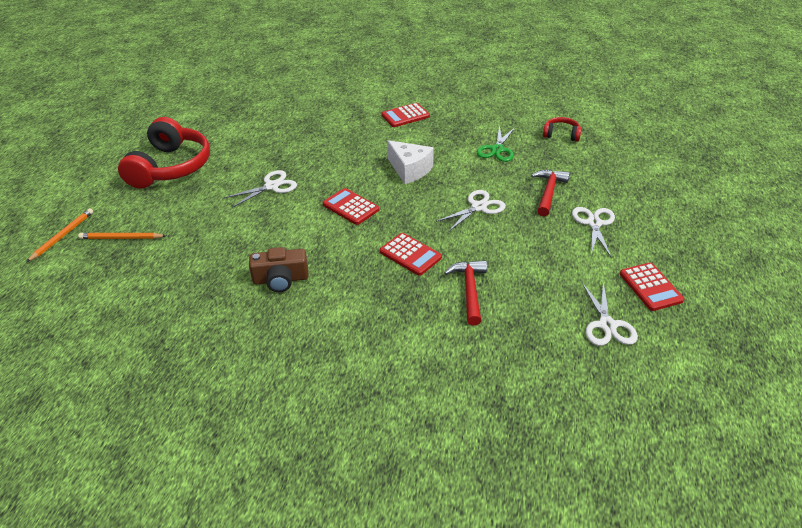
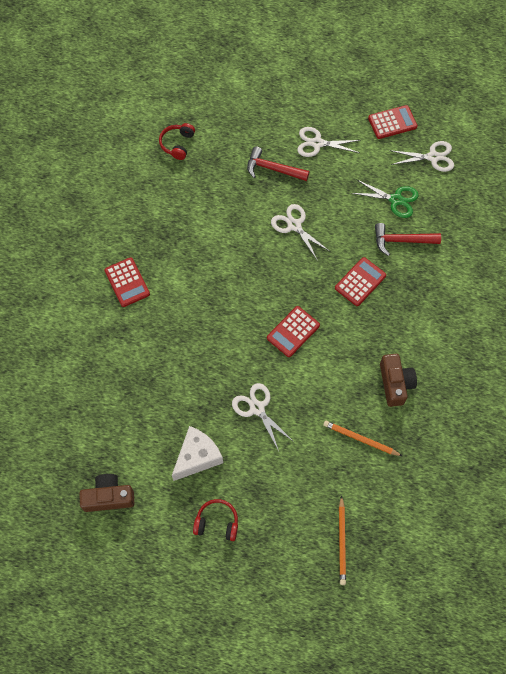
camera: 90 degrees left, 25 degrees up
orange pencil [27,208,93,262] -> orange pencil moved to [323,421,402,456]
red headphones [118,117,210,189] -> red headphones [193,499,238,541], size x0.46
white cheese [387,140,434,184] -> white cheese moved to [172,426,223,481]
green scissors [477,125,515,162] -> green scissors moved to [352,179,419,218]
none -> brown camera [79,474,134,512]

